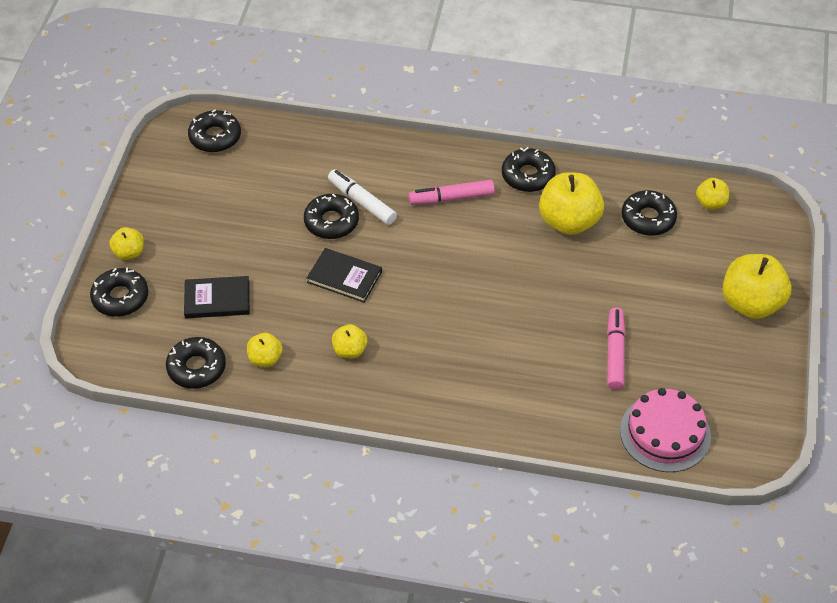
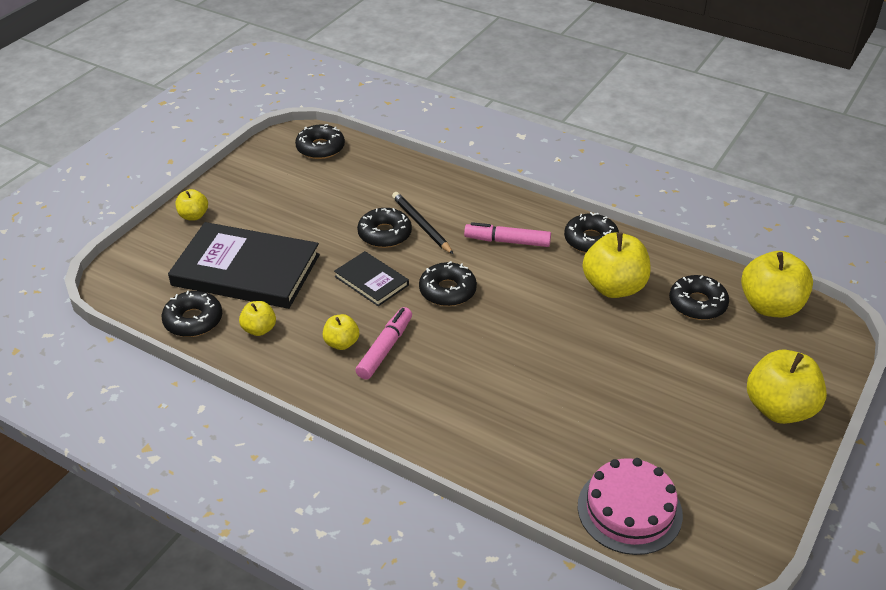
camera: 20 degrees right, 10 degrees down
black donut [90,268,148,317] -> black donut moved to [419,261,477,306]
black book [184,276,250,318] -> black book [168,222,320,309], size x1.99
white marker [328,169,397,225] -> black pencil [392,192,454,255]
pink marker [607,307,625,390] -> pink marker moved to [355,307,412,380]
yellow apple [696,178,729,210] -> yellow apple [741,251,813,317], size x1.93

